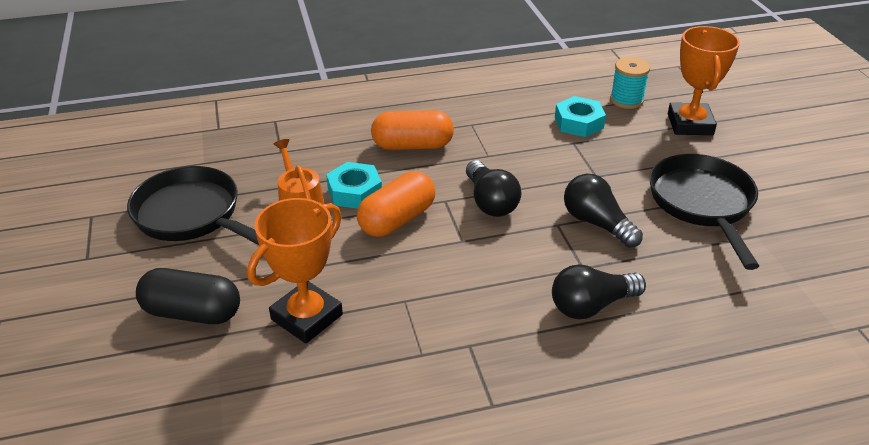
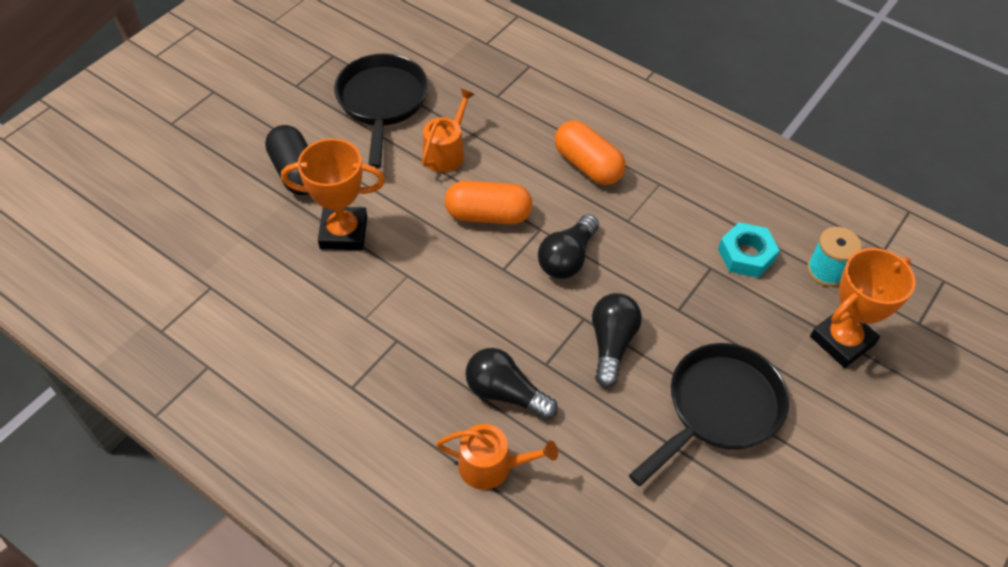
camera: 50 degrees right, 15 degrees up
turquoise nut [326,162,382,209] -> none
none -> orange watering can [436,424,558,490]

